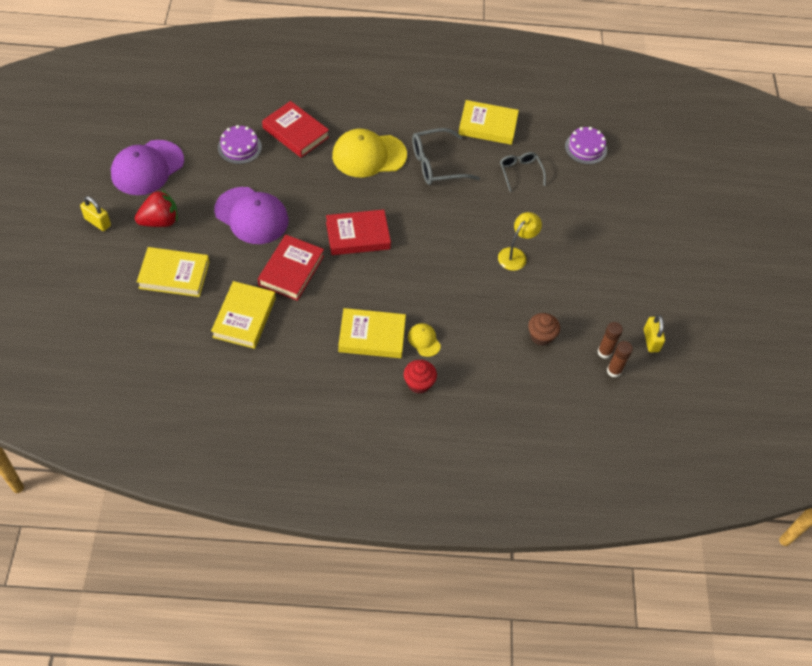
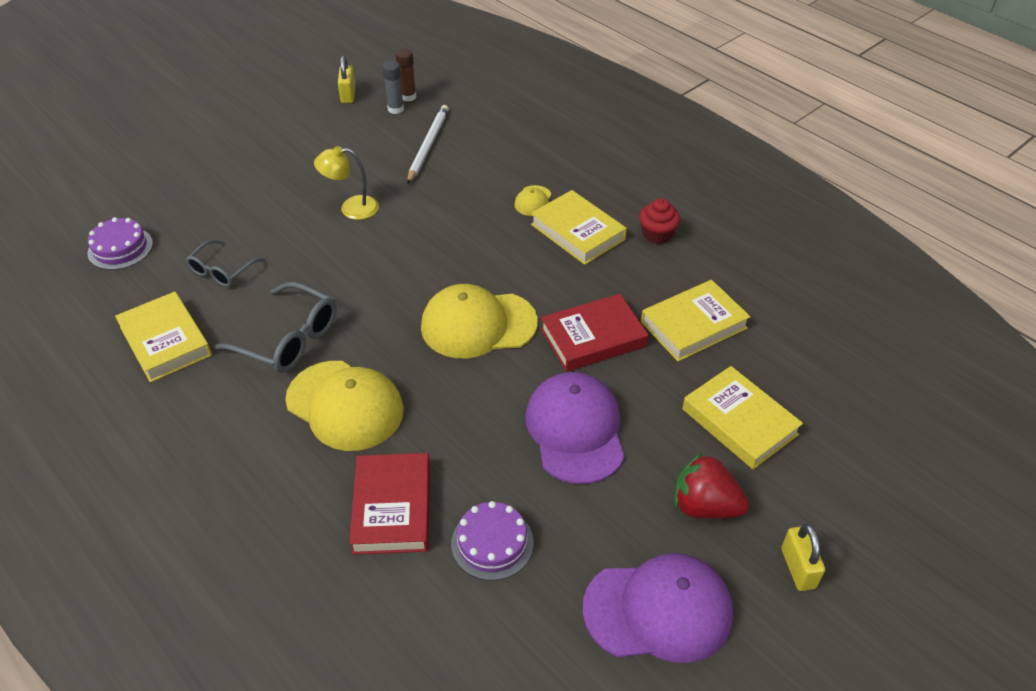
camera: 130 degrees left, 10 degrees down
red book [326,210,391,255] -> yellow cap [421,284,538,358]
red cupcake [404,360,437,394] -> red cupcake moved to [639,198,680,244]
brown cupcake [528,313,560,346] -> white pencil [407,105,449,184]
brown glue stick [598,322,623,359] -> grey glue stick [382,61,404,114]
yellow padlock [644,315,665,352] -> yellow padlock turned 45 degrees counterclockwise [338,56,355,103]

